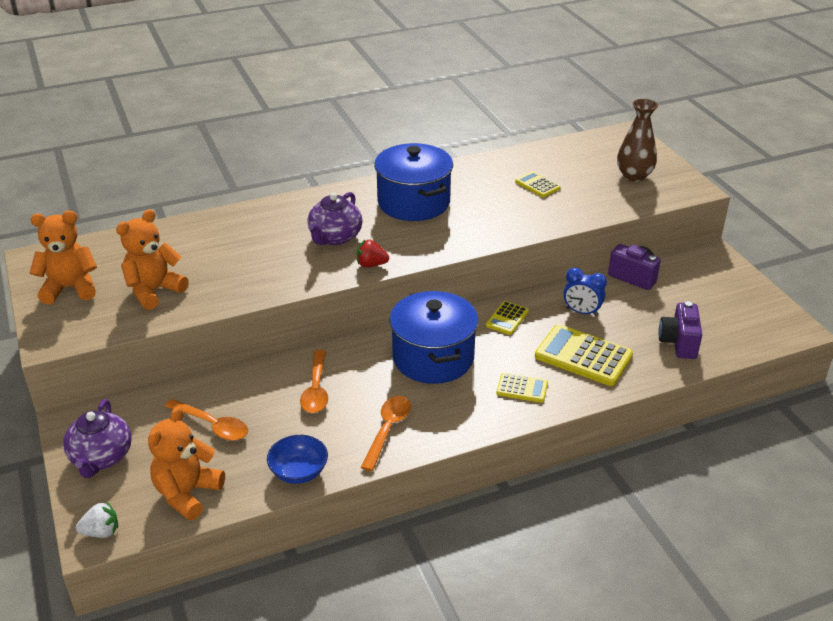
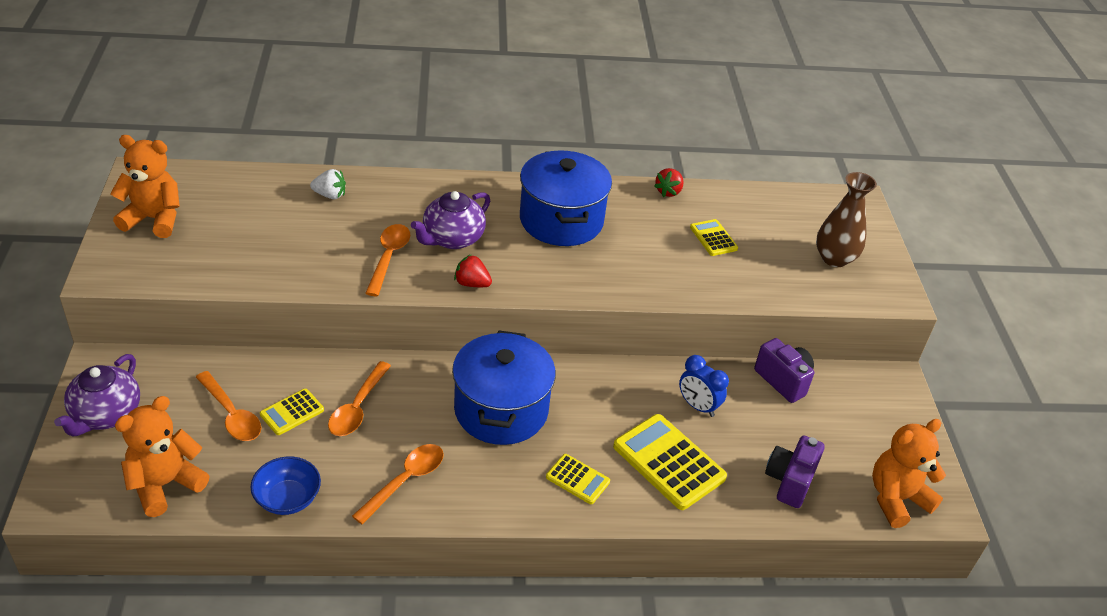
camera: 15 degrees right, 5 degrees up
white strawberry [76,501,118,538] -> white strawberry moved to [310,169,346,199]
orange teddy bear [116,209,189,310] -> orange teddy bear moved to [872,419,946,528]
yellow calculator [486,301,529,335] -> yellow calculator moved to [260,389,324,435]
none -> orange spoon [365,224,410,296]
none -> red strawberry [654,168,684,197]

